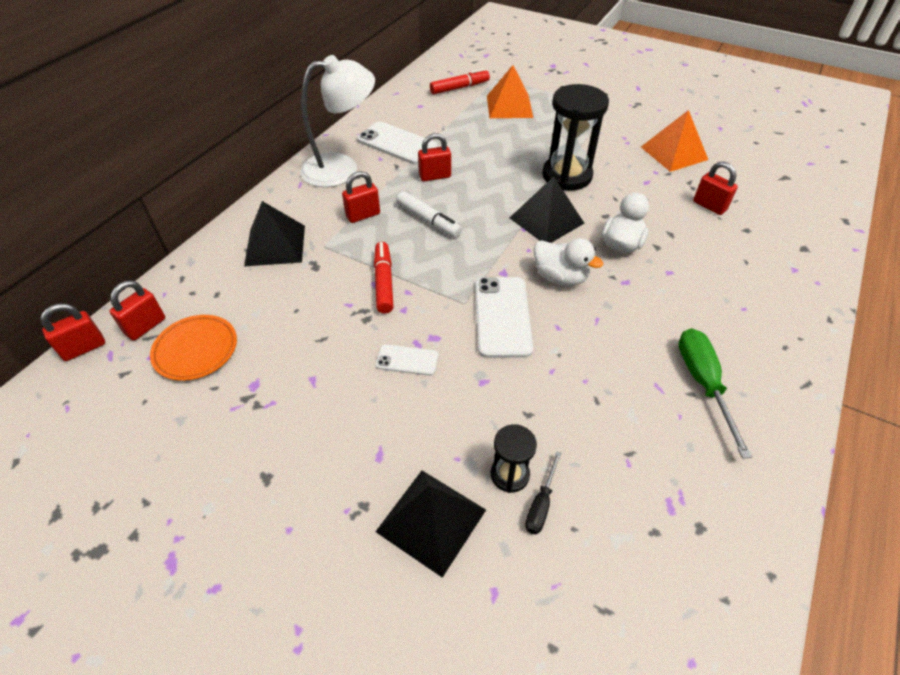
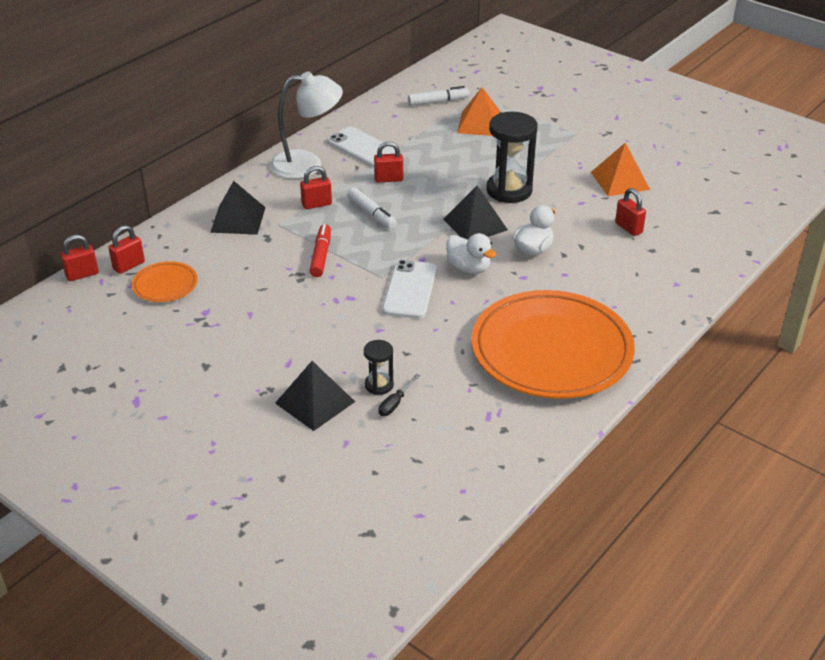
camera: 10 degrees right, 10 degrees down
white phone [376,344,439,376] -> none
red marker [430,69,490,94] -> white marker [408,86,469,106]
green screwdriver [678,328,752,459] -> orange plate [471,290,635,399]

